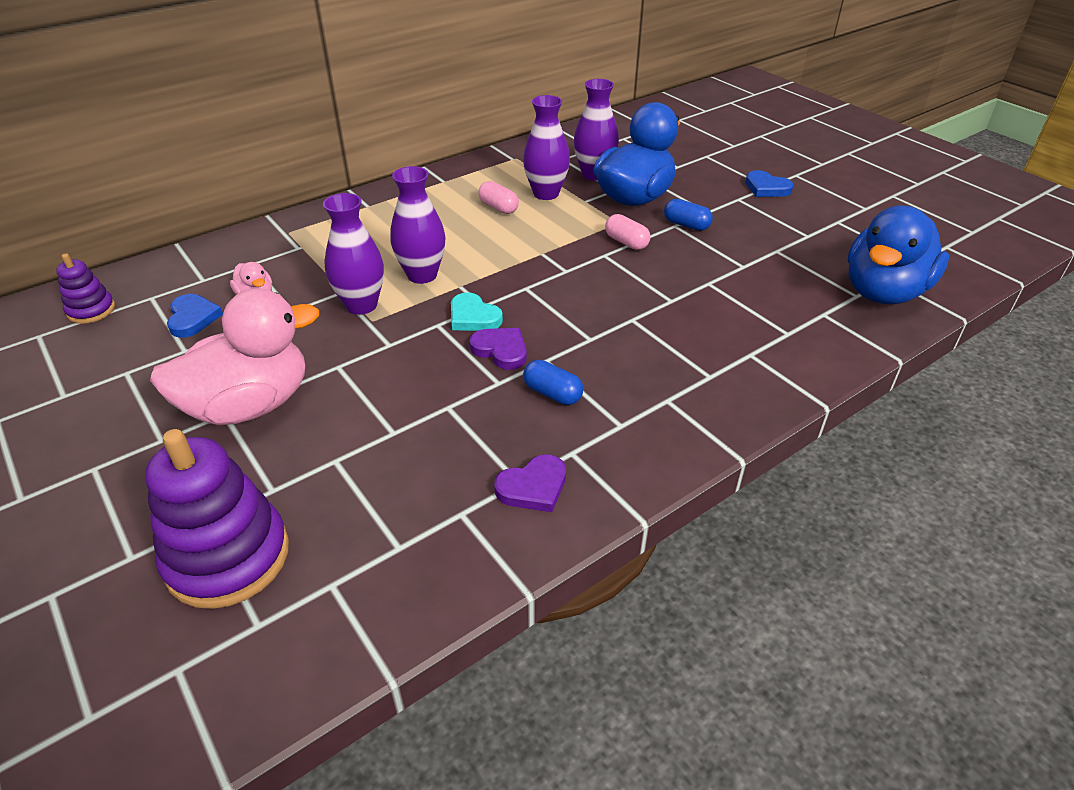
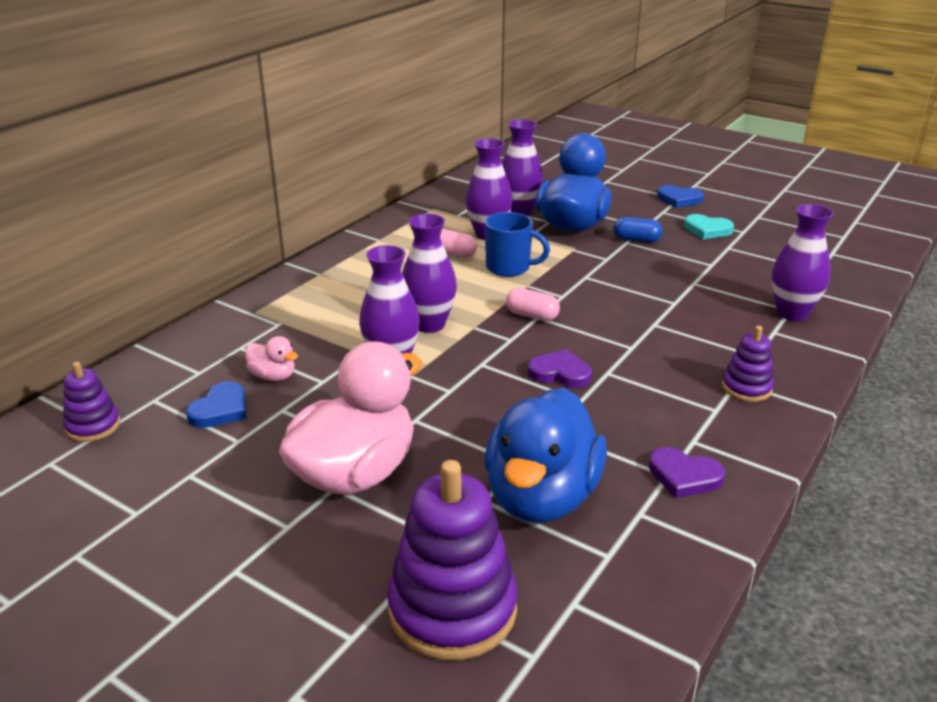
camera: 20 degrees left, 10 degrees down
blue heart [167,294,223,338] -> blue heart turned 60 degrees clockwise [186,381,247,428]
turquoise heart [451,292,503,331] -> turquoise heart moved to [684,214,734,239]
purple heart [494,454,566,512] -> purple heart turned 75 degrees clockwise [649,447,725,498]
blue capsule [523,360,583,405] -> none
pink capsule [605,214,650,250] -> pink capsule moved to [506,288,560,321]
blue duck [848,205,949,304] -> blue duck moved to [485,387,607,523]
none -> blue mug [485,212,550,277]
none -> purple stacking toy [722,326,774,402]
none -> purple vase [772,204,834,321]

